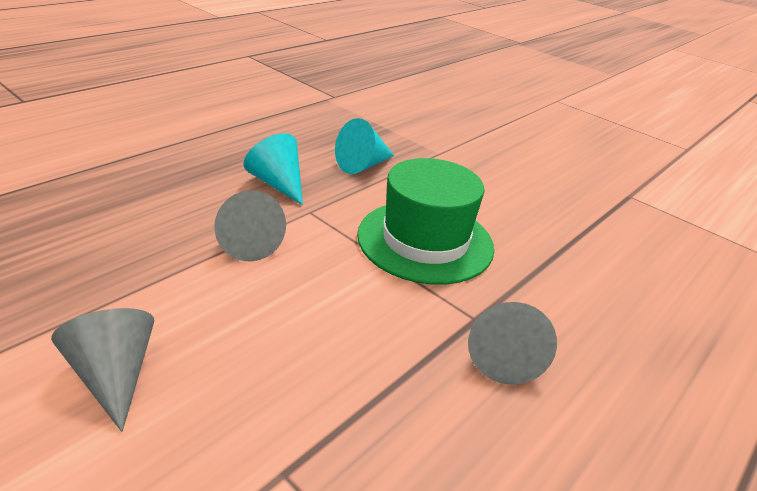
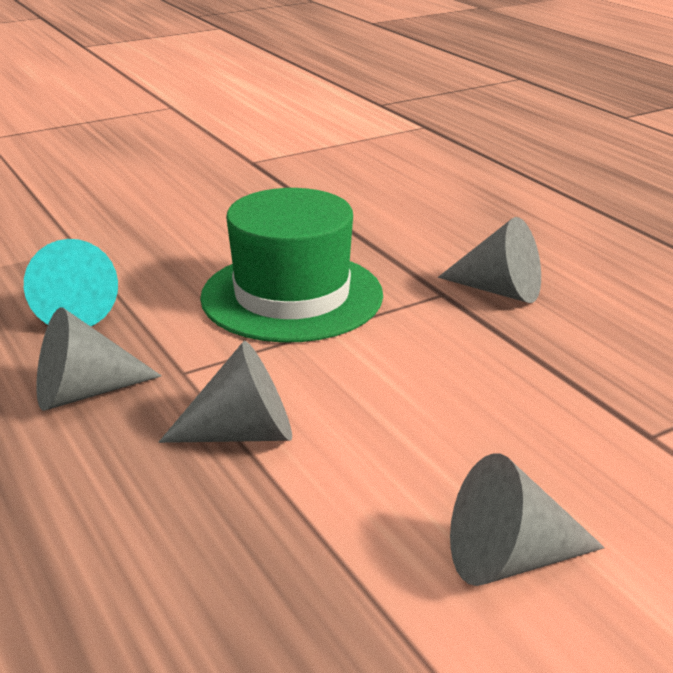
camera: 70 degrees left, 5 degrees down
turquoise cone [244,133,303,205] -> grey cone [36,307,162,411]

